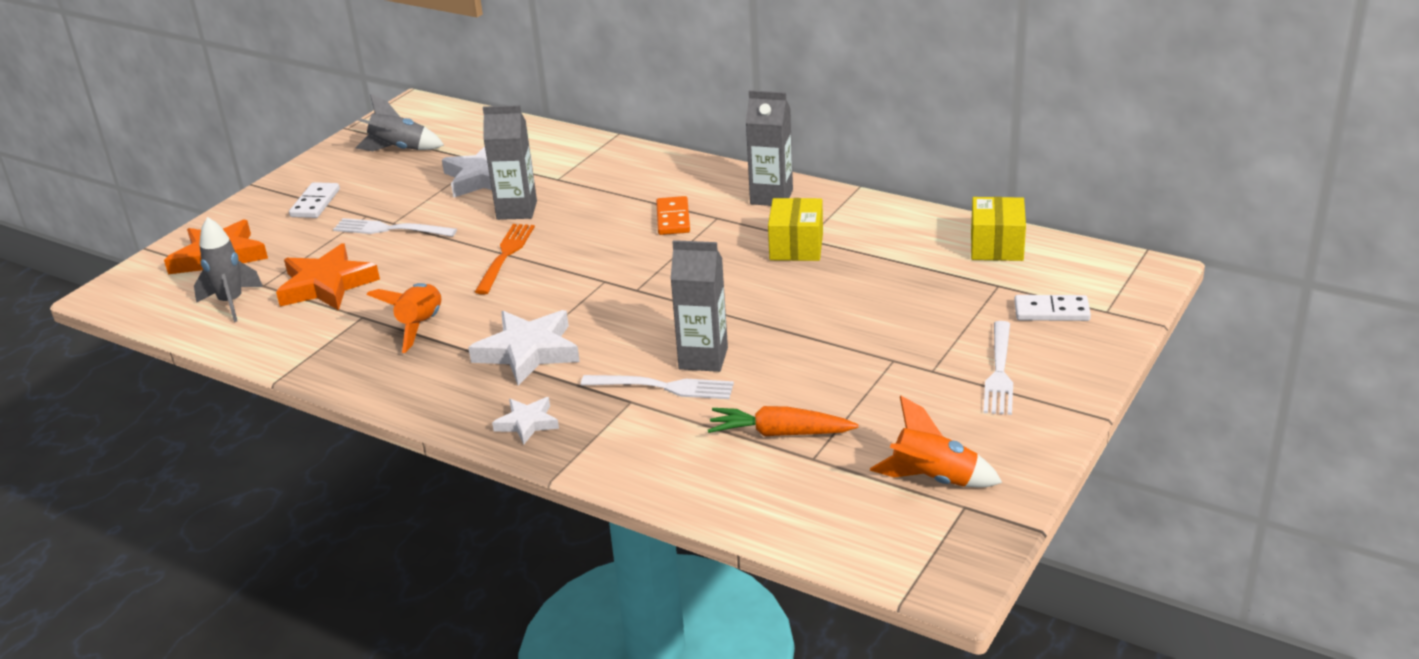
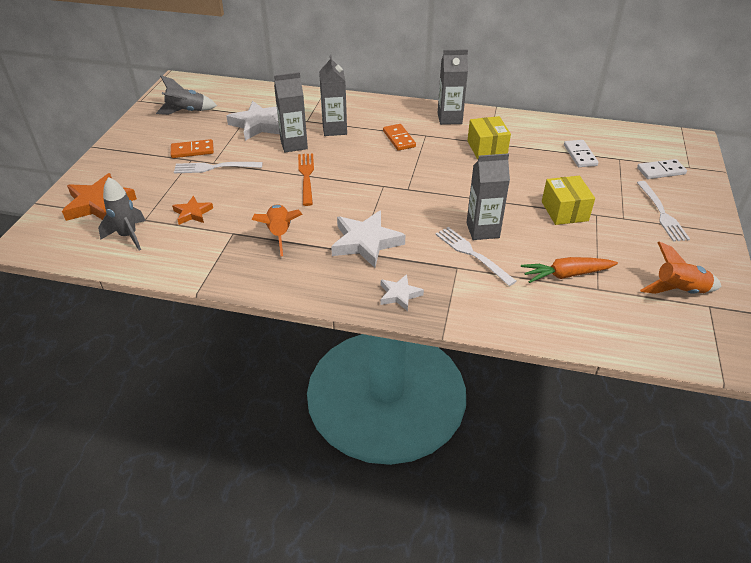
camera: 20 degrees left, 10 degrees up
orange star [276,243,380,310] -> orange star [172,196,213,225], size x0.56
white domino [289,182,340,218] -> white domino moved to [564,140,598,167]
white fork [581,375,734,399] -> white fork turned 120 degrees counterclockwise [435,227,517,286]
yellow box [971,197,1026,261] -> yellow box moved to [542,176,595,225]
none -> orange domino [171,139,214,158]
none -> grey carton [319,55,347,136]

